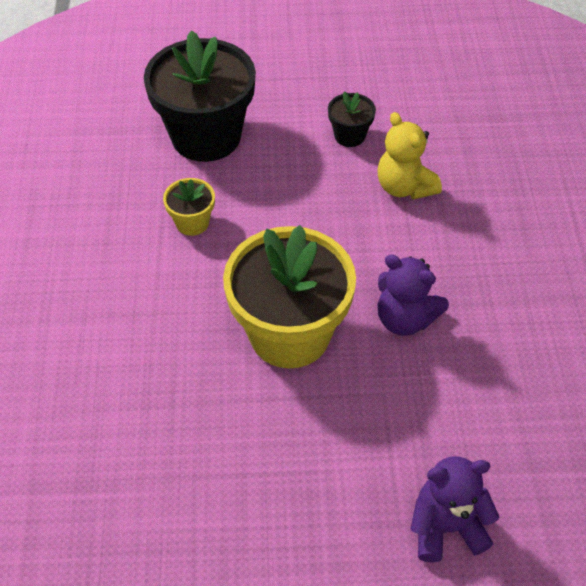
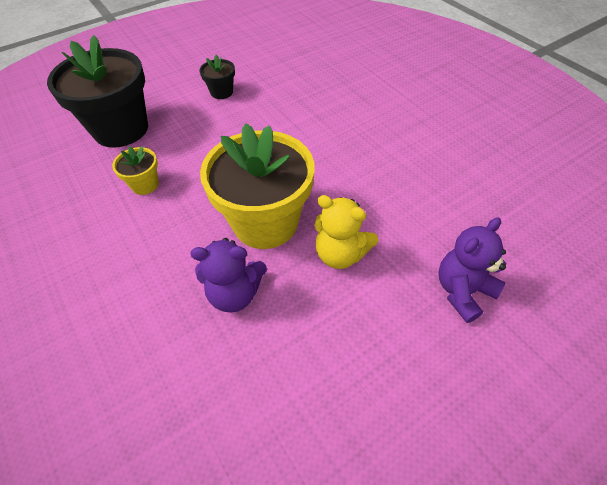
camera: 30 degrees left, 0 degrees up
yellow teddy bear [377,112,442,200] -> yellow teddy bear moved to [314,195,378,269]
purple teddy bear [378,255,449,336] -> purple teddy bear moved to [190,238,267,313]

